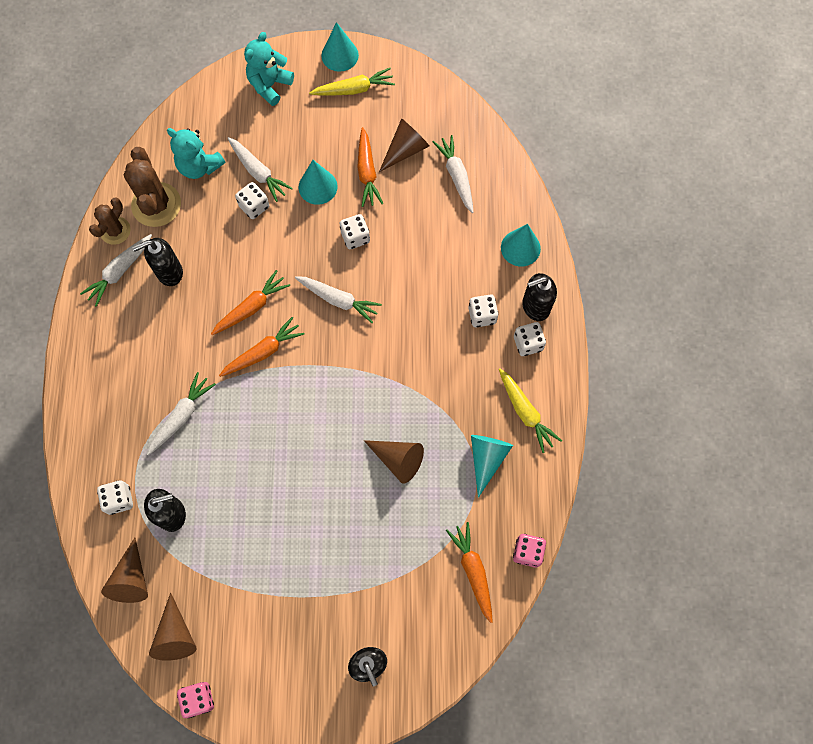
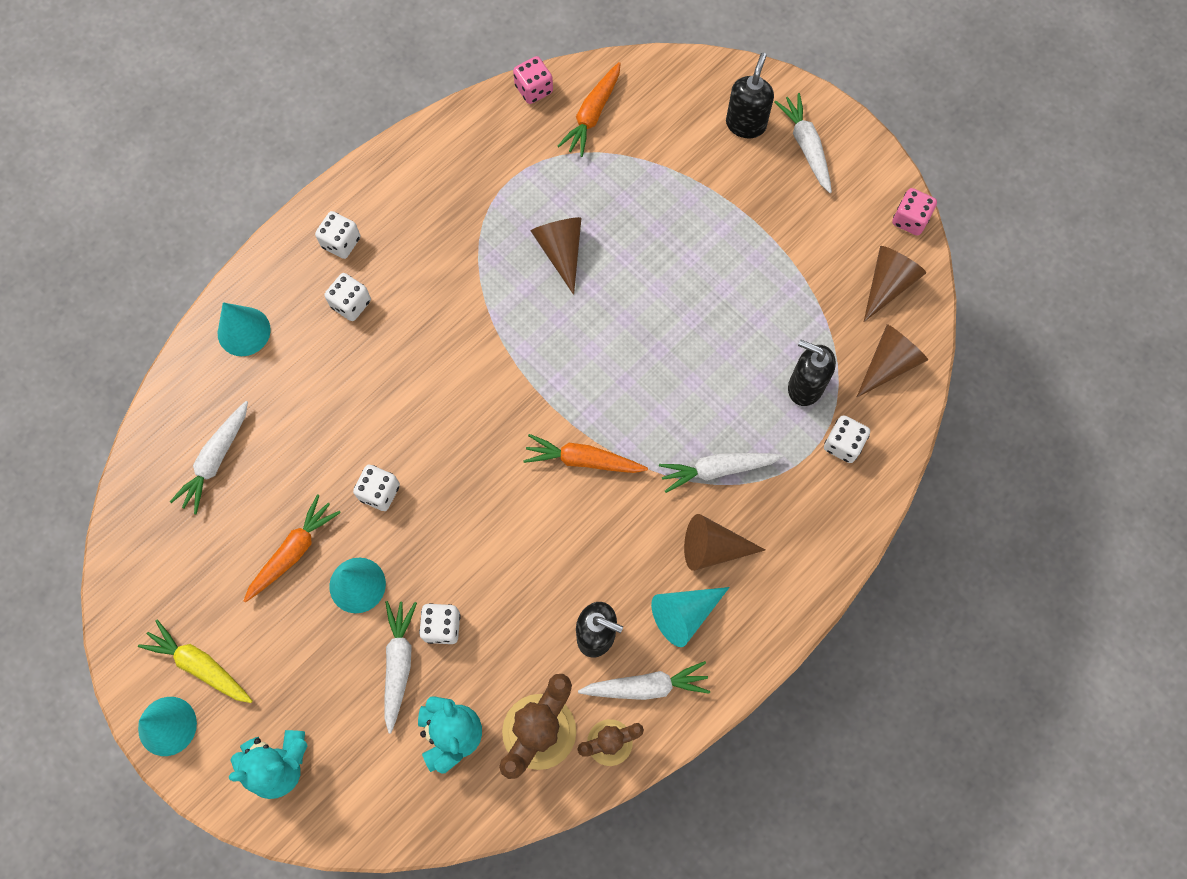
camera: 135 degrees left, 0 degrees up
orange carrot [211,270,290,335] -> none
white carrot [295,276,382,323] -> white carrot moved to [774,93,832,193]
brown cone [379,118,429,172] -> brown cone moved to [684,514,765,571]
turquoise cone [471,435,513,498] -> turquoise cone moved to [651,587,730,647]
yellow carrot [499,369,562,453] -> none
black soap dispenser [522,273,557,321] -> none

